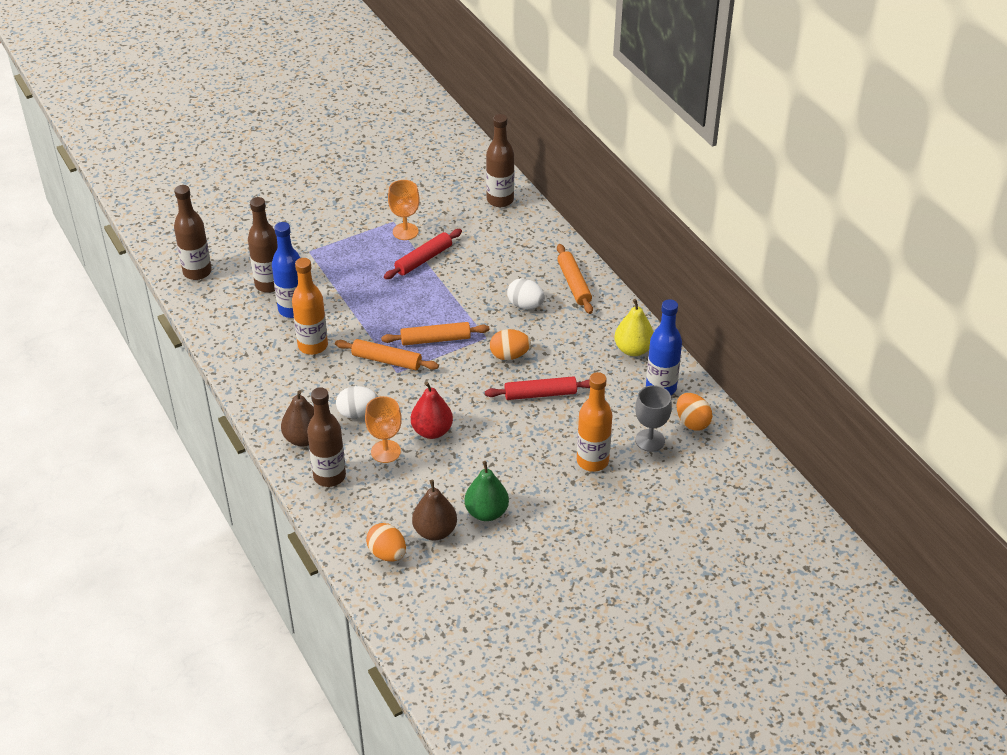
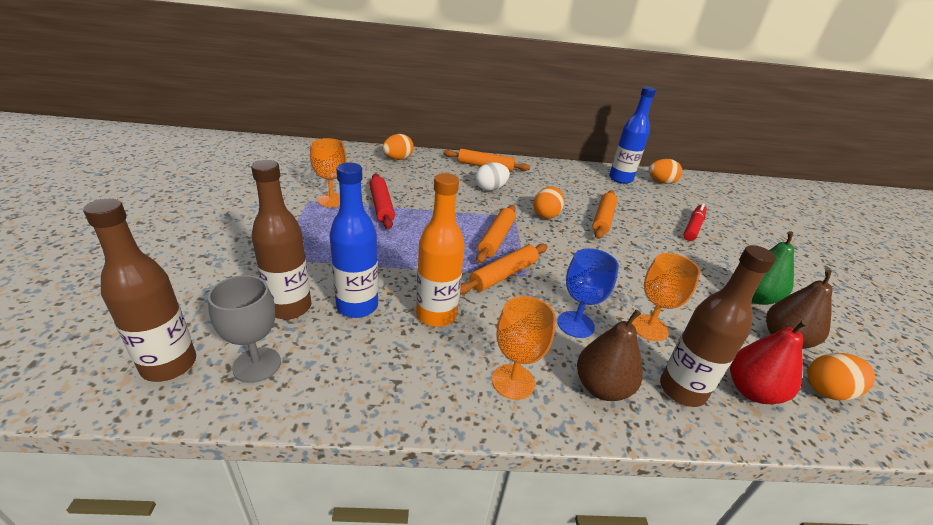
camera: 65 degrees left, 10 degrees down
white egg [336,386,378,418] -> blue goblet [557,248,619,338]
red pear [411,382,453,439] -> red pear moved to [730,320,809,404]
red rolling pin [485,376,590,400] -> orange rolling pin [592,190,617,239]
brown bottle [486,114,514,207] -> none
orange bottle [577,372,613,472] -> red marker [683,203,707,241]
yellow pear [614,299,654,356] -> none
grey goblet [635,385,672,452] -> grey goblet moved to [208,275,281,383]
none -> orange egg [383,134,414,160]
none -> orange goblet [492,296,556,400]

